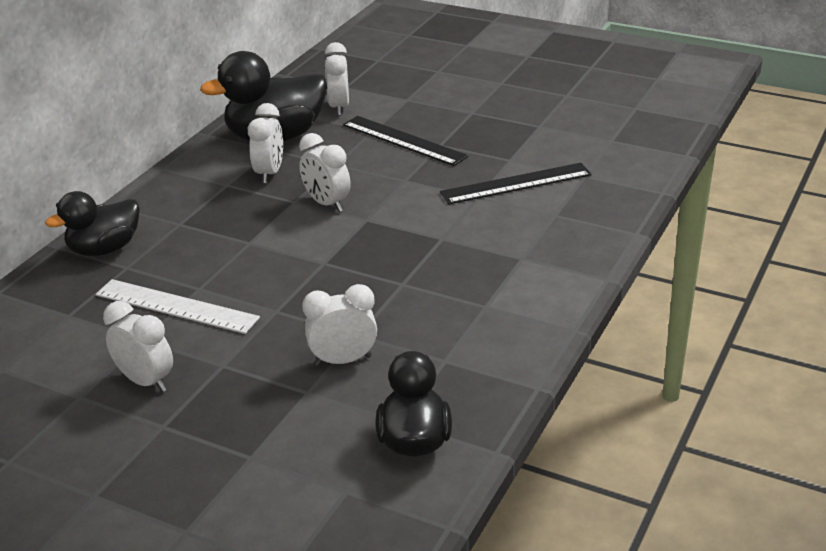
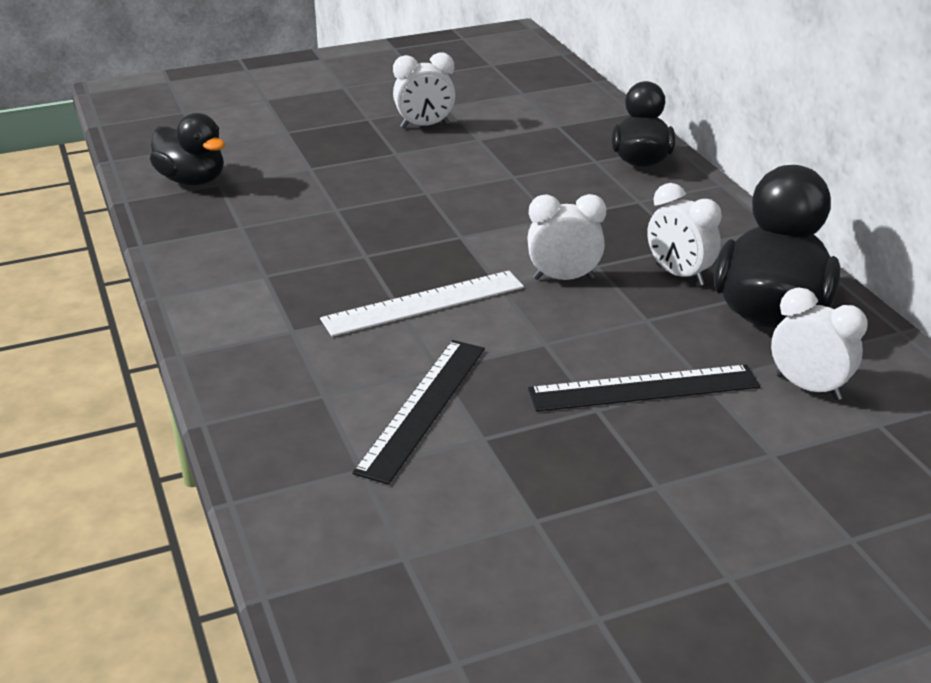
camera: 130 degrees right, 0 degrees up
white ruler [96,279,260,334] -> white ruler moved to [320,271,524,337]
white clock [302,284,377,366] -> none

